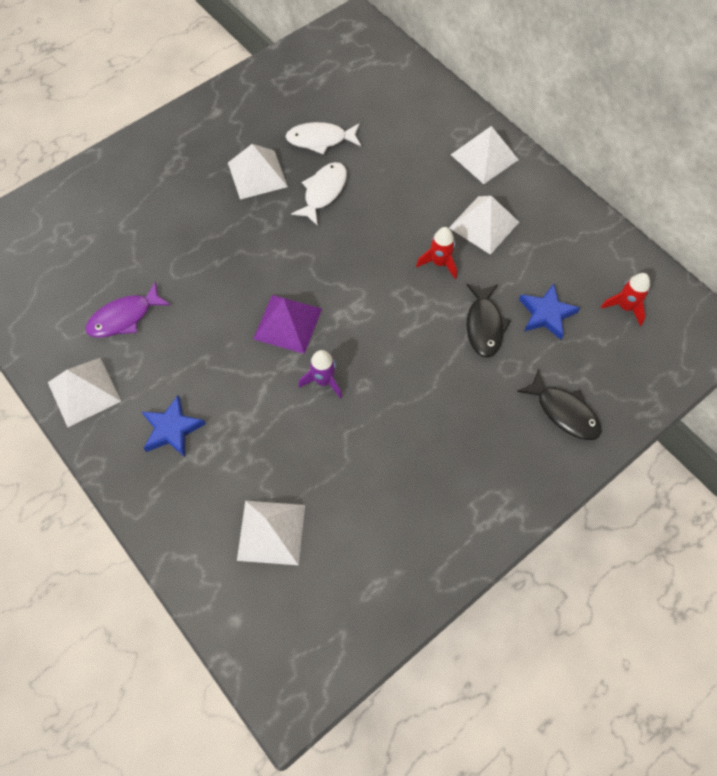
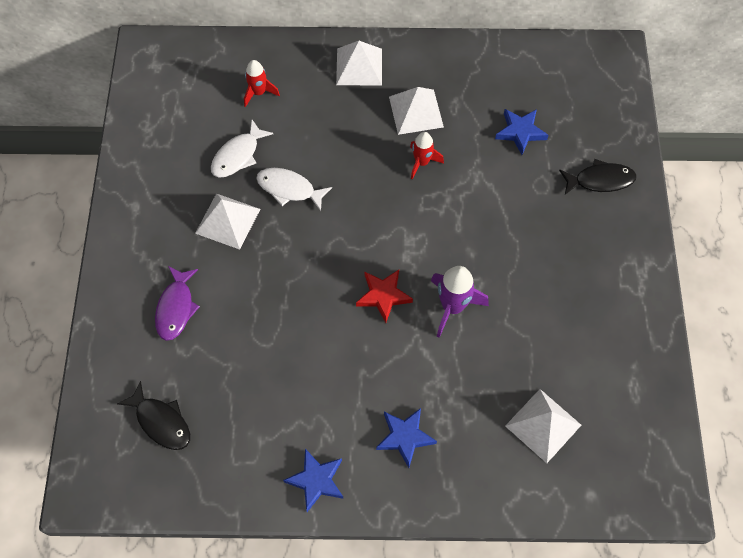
camera: 50 degrees left, 0 degrees up
white pyramid [48,358,121,427] -> blue star [283,449,343,512]
purple fish [85,281,170,338] -> purple fish moved to [155,266,200,341]
purple pyramid [253,295,322,354] -> red star [356,270,413,323]
white fish [291,162,347,226] -> white fish turned 45 degrees counterclockwise [256,168,332,211]
purple rocket [299,350,342,399] -> purple rocket [431,266,489,338], size x1.53
black fish [466,284,511,358] -> black fish moved to [117,381,190,450]
red rocket [601,273,650,326] -> red rocket moved to [244,60,280,107]

